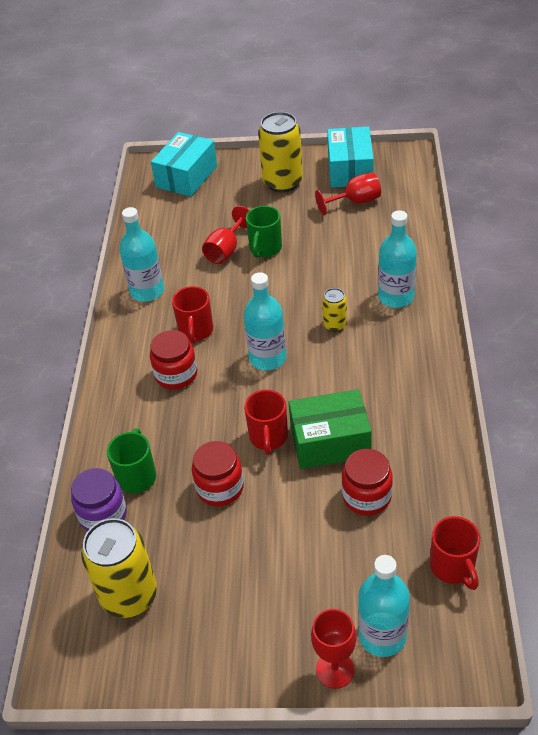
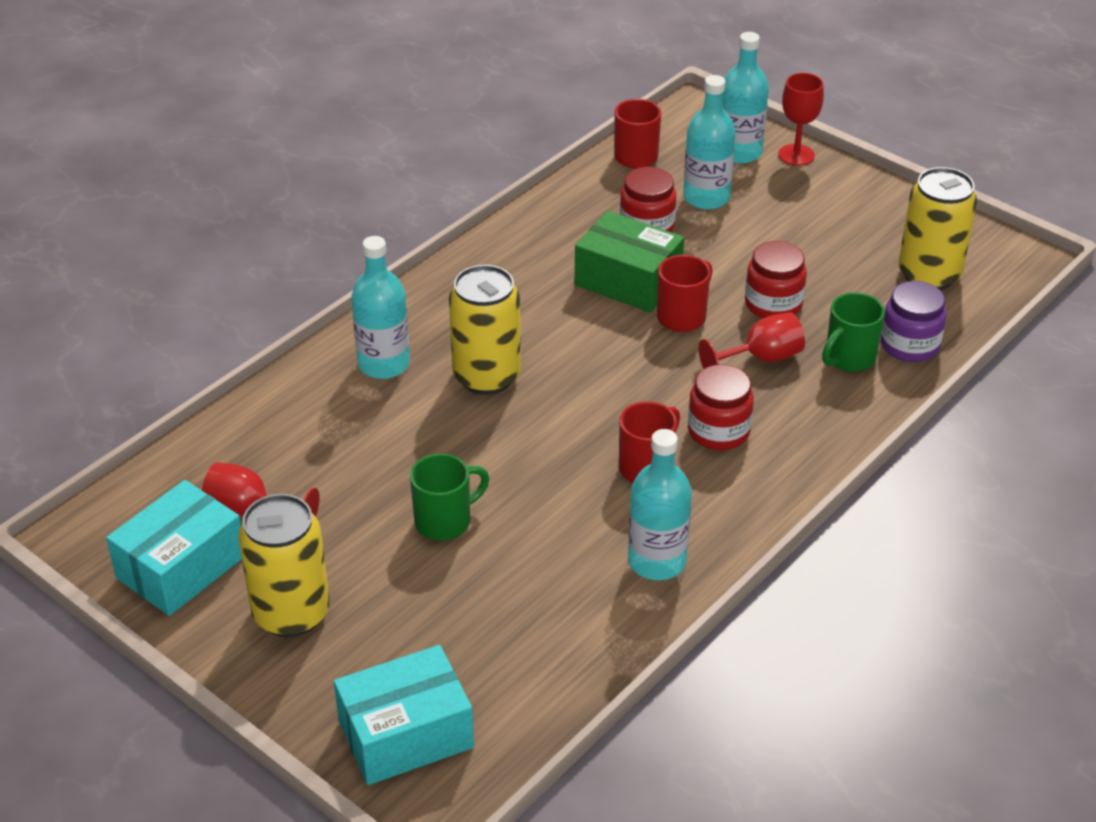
camera: 145 degrees left, 5 degrees down
red goblet [202,206,250,264] -> red goblet moved to [699,312,805,369]
turquoise bottle [244,272,286,370] -> turquoise bottle moved to [683,75,736,210]
yellow can [322,288,347,332] -> yellow can [449,265,521,395], size x1.99

